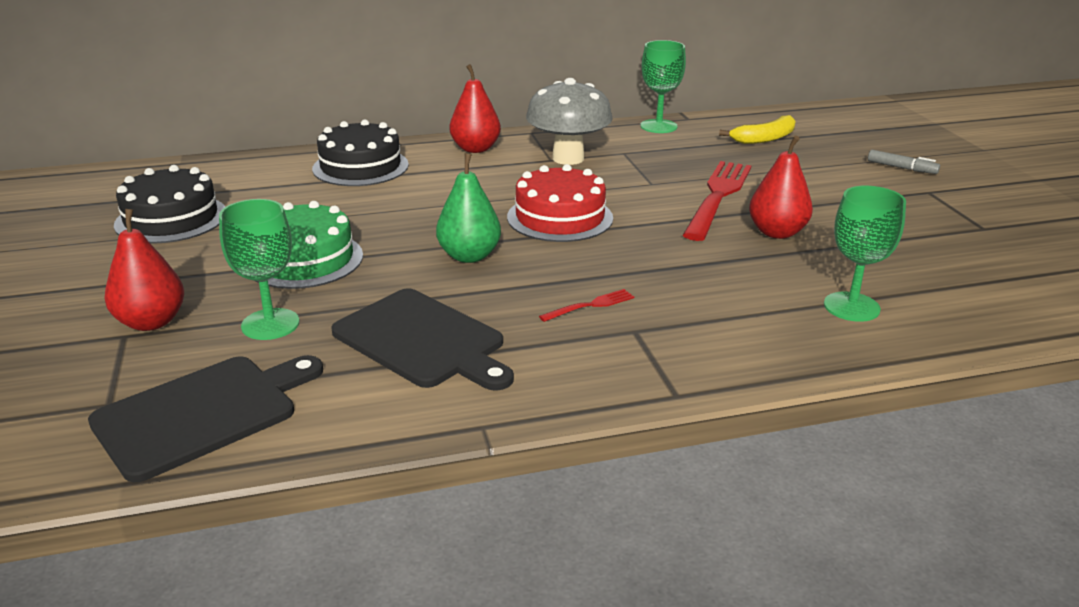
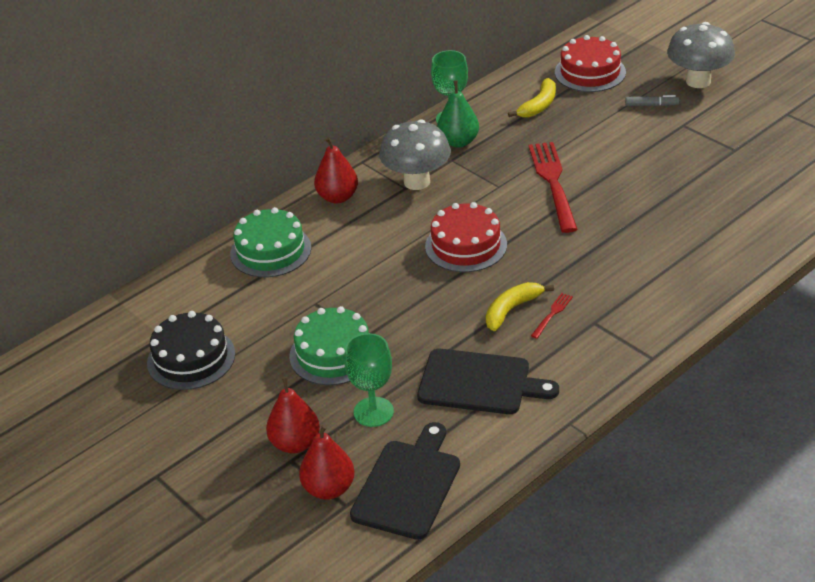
camera: 25 degrees left, 10 degrees up
black cake [312,119,409,186] -> green cake [230,207,311,277]
green pear [436,153,501,263] -> green pear moved to [437,80,479,148]
red pear [749,136,813,239] -> red pear moved to [299,424,355,500]
green goblet [824,186,906,322] -> none
none -> yellow banana [486,282,554,331]
none -> red cake [555,35,626,92]
none -> grey mushroom [667,22,735,88]

